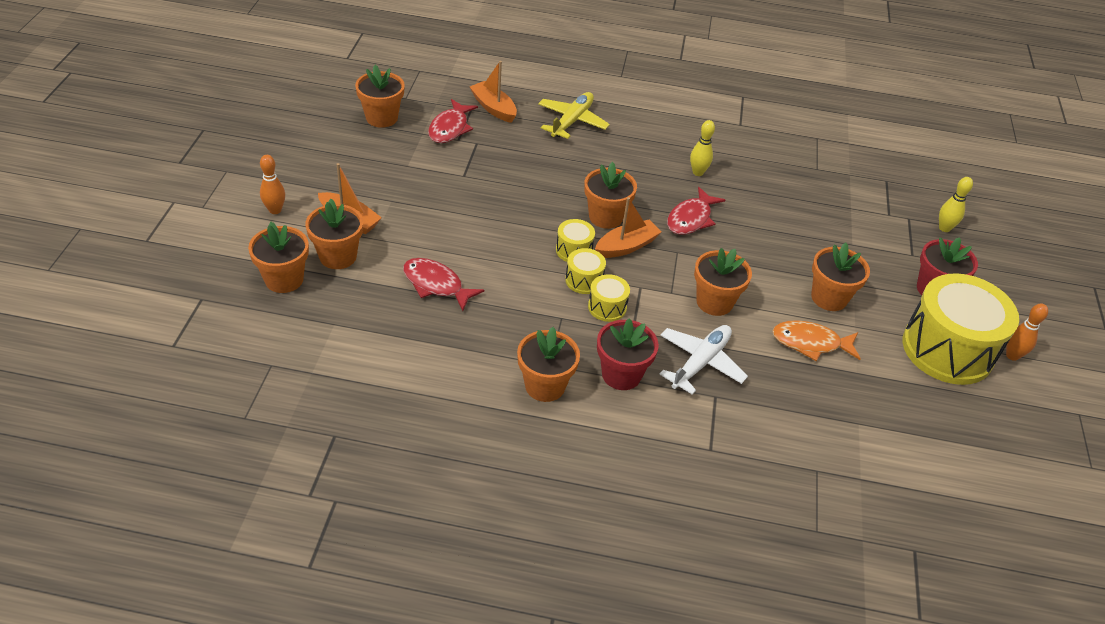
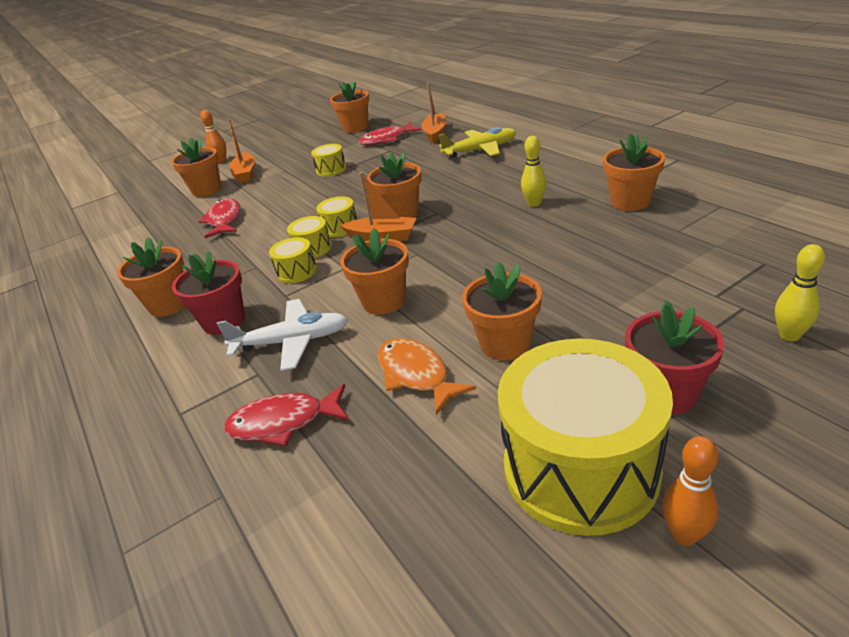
camera: 55 degrees right, 10 degrees down
orange flower pot [248,222,309,293] -> orange flower pot moved to [603,134,665,211]
red fish [667,187,725,235] -> red fish moved to [224,384,349,446]
none -> yellow drum [311,144,346,177]

